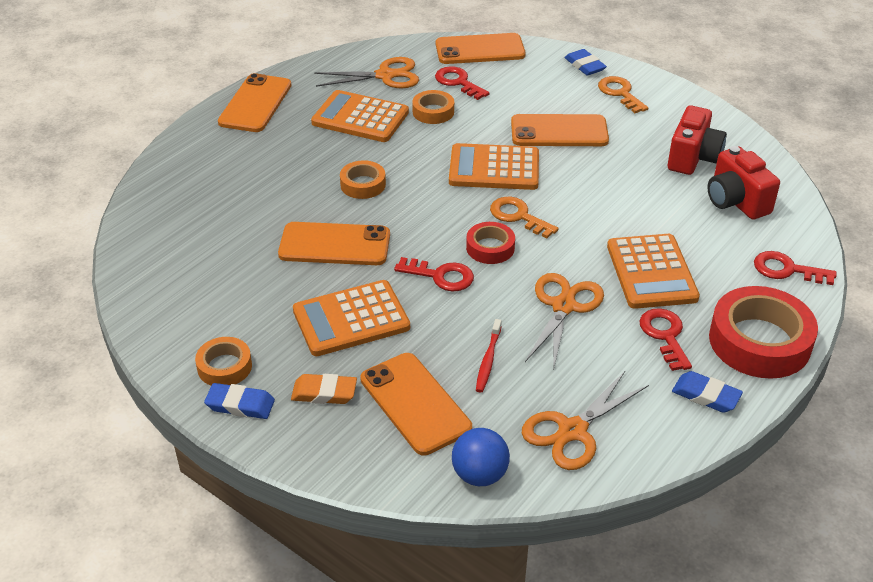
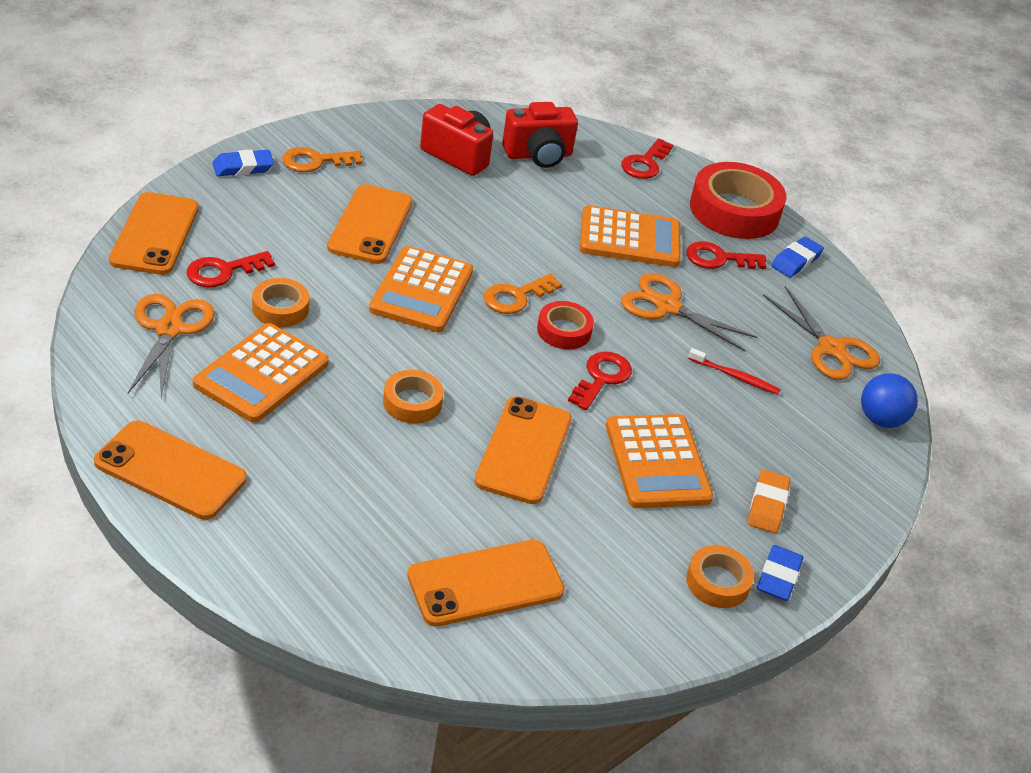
camera: 85 degrees left, 0 degrees up
orange phone [360,353,472,455] -> orange phone moved to [407,540,565,627]

